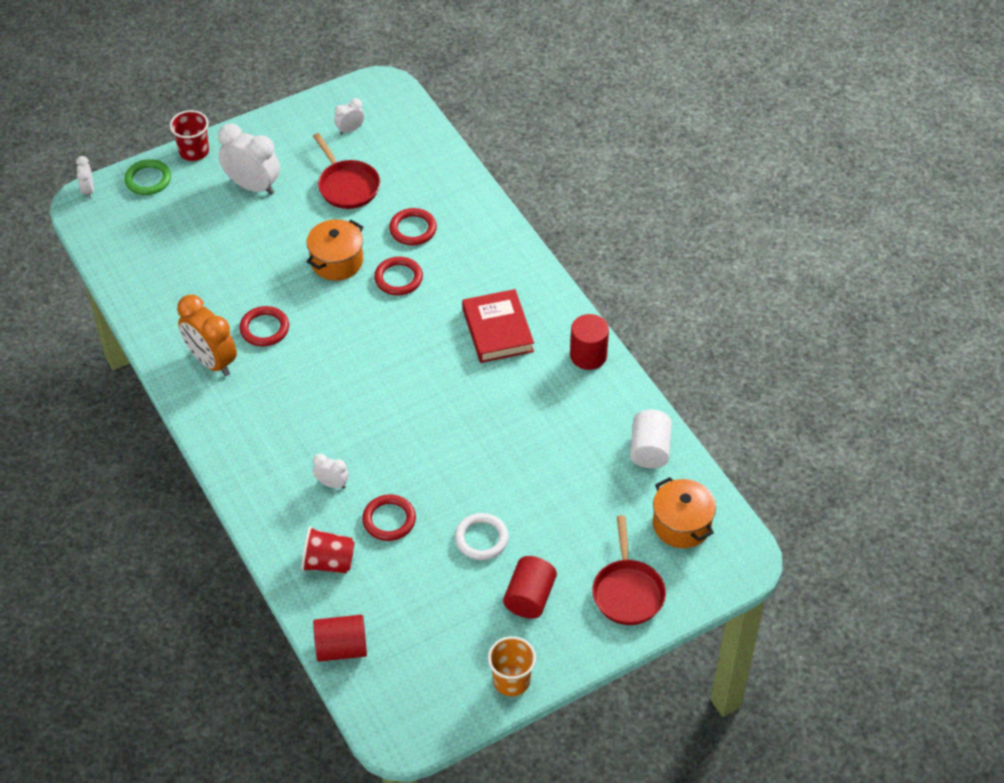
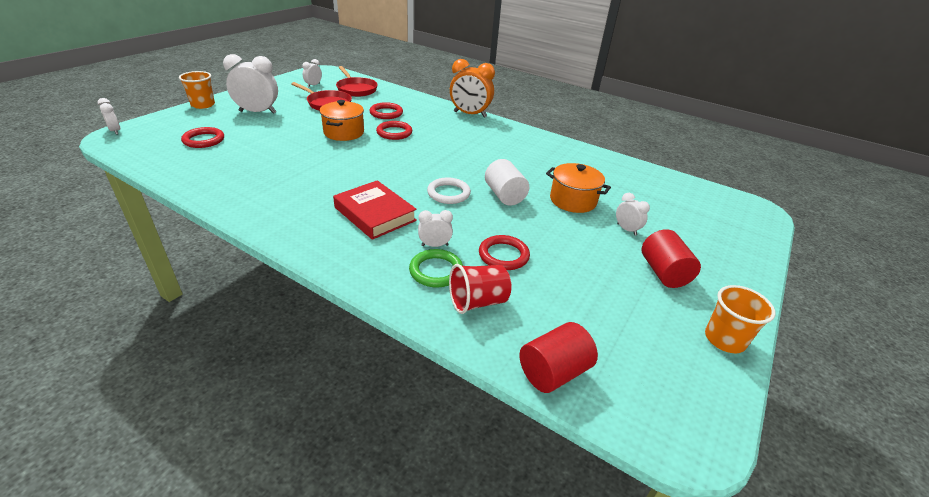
camera: 30 degrees left, 15 degrees down
green ring [124,159,171,195] -> green ring moved to [409,249,463,288]
red cup [170,110,209,161] -> orange cup [179,71,215,109]
orange clock [177,295,237,376] -> orange clock moved to [450,59,495,118]
red ring [240,306,289,346] -> red ring moved to [181,127,224,148]
white ring [455,513,509,560] -> white ring moved to [427,178,471,204]
red book [462,289,534,363] -> red book moved to [333,180,417,240]
red cylinder [570,314,609,370] -> none
red pan [592,515,666,625] -> red pan moved to [336,66,378,97]
white cylinder [630,410,672,468] -> white cylinder moved to [485,159,529,205]
orange pot [653,477,716,548] -> orange pot moved to [546,163,611,213]
none -> white clock [616,193,650,236]

